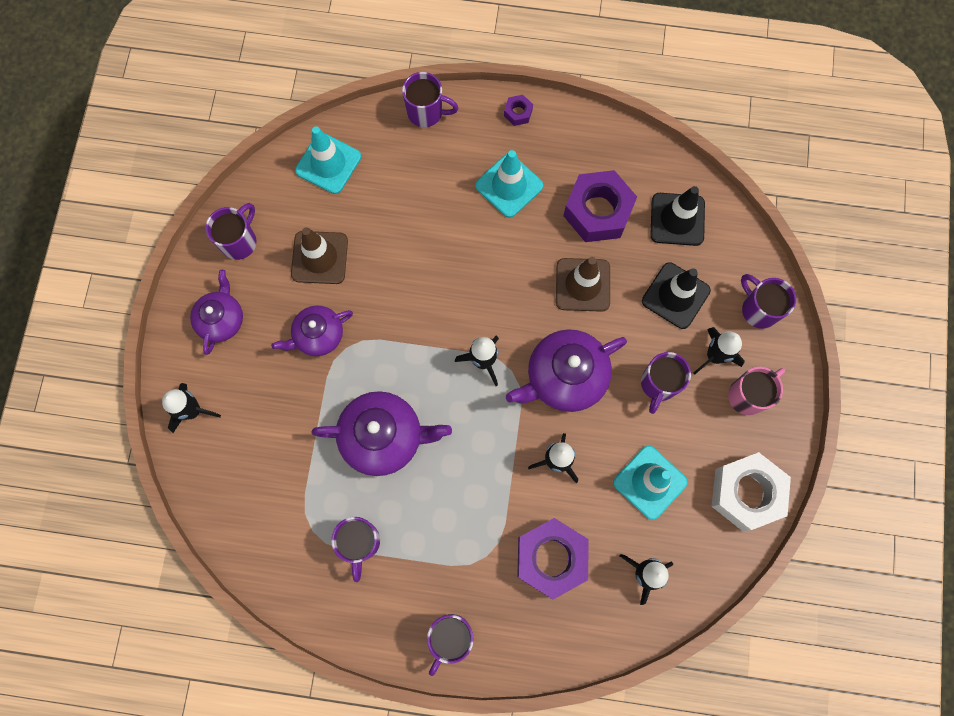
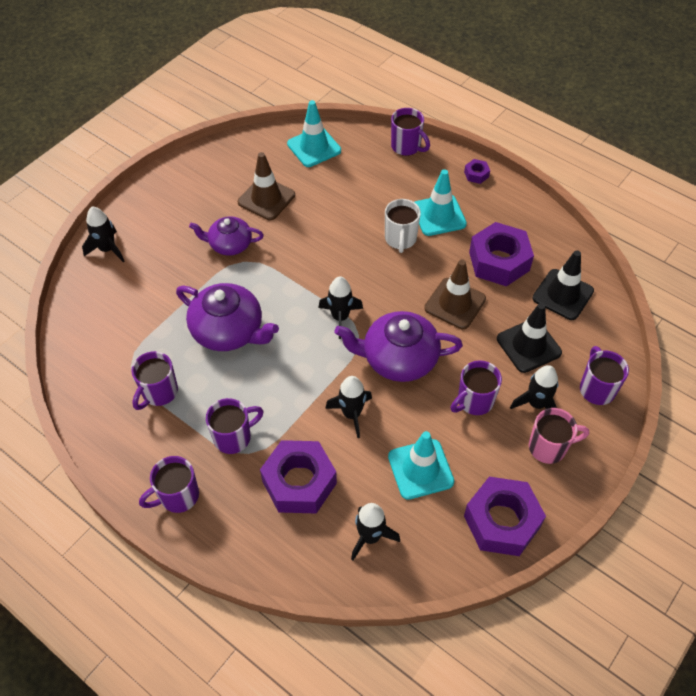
camera: 30 degrees right, 20 degrees down
purple teapot [190,270,243,355] -> none
purple mug [206,203,256,260] -> purple mug moved to [206,398,264,454]
white nut [712,452,791,531] -> purple nut [464,477,546,556]
none -> white mug [385,199,421,253]

